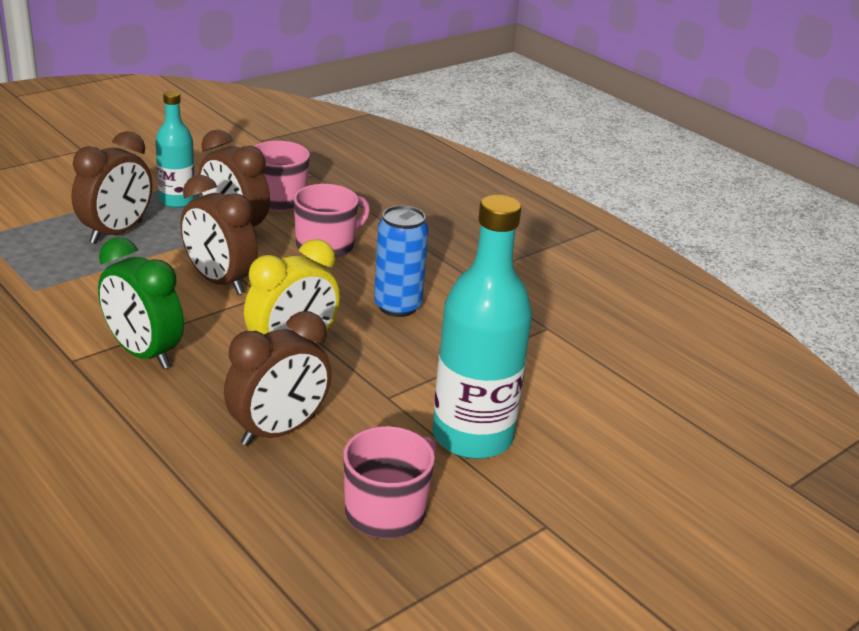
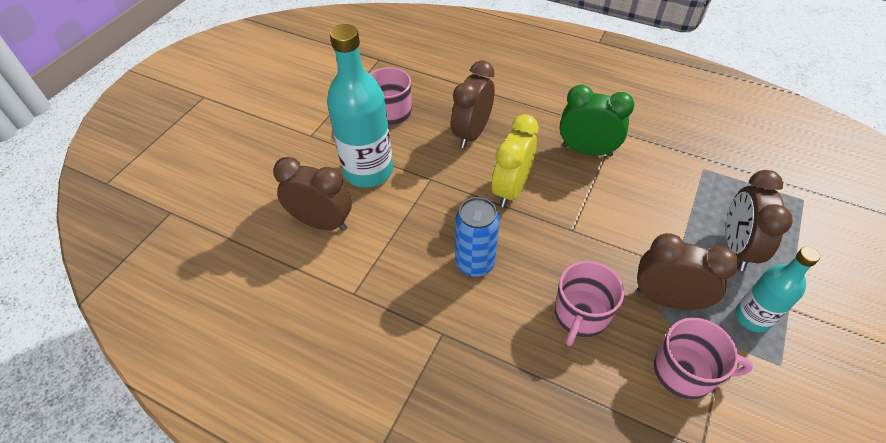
camera: 160 degrees right, 20 degrees up
brown clock [180,175,258,294] -> brown clock moved to [273,157,352,231]

